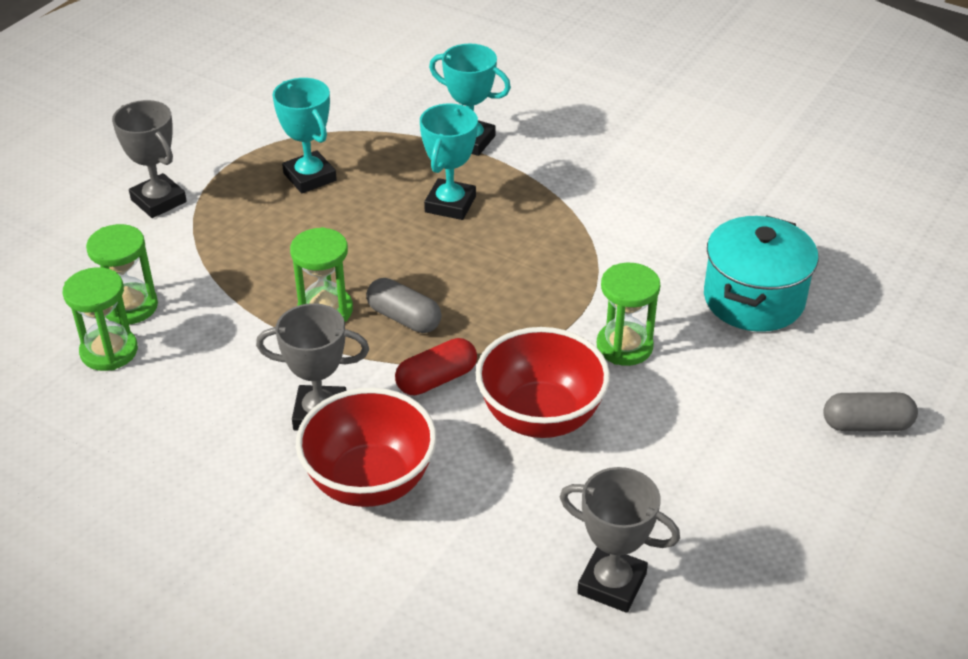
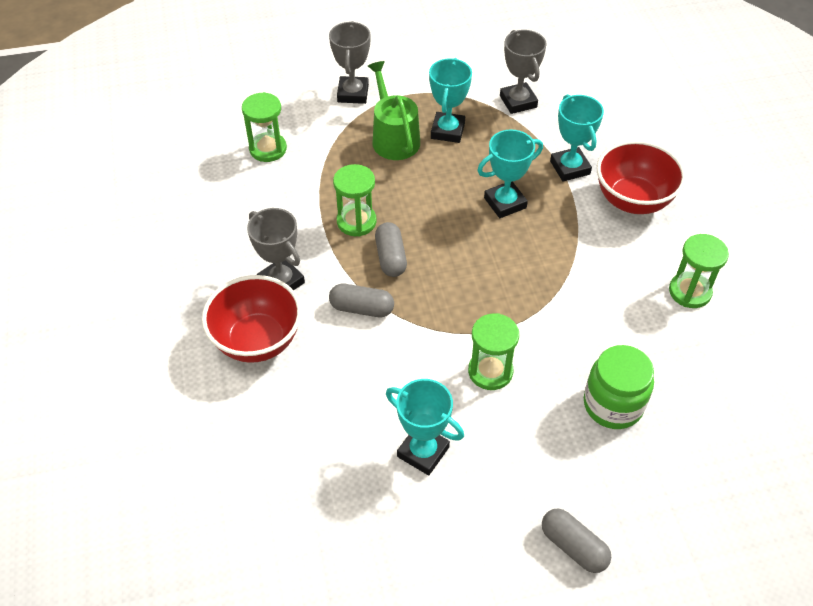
camera: 45 degrees right, 10 degrees up
green hourglass [63,267,138,371] -> green hourglass moved to [669,234,729,308]
red capsule [395,338,477,395] -> grey capsule [329,284,394,317]
red bowl [476,327,610,438] -> red bowl moved to [597,140,686,214]
grey trophy [560,467,680,613] -> grey trophy moved to [500,30,547,114]
turquoise pot [704,215,818,332] -> green jar [584,345,654,429]
none -> green watering can [368,61,420,160]
none -> turquoise trophy [386,379,464,475]

